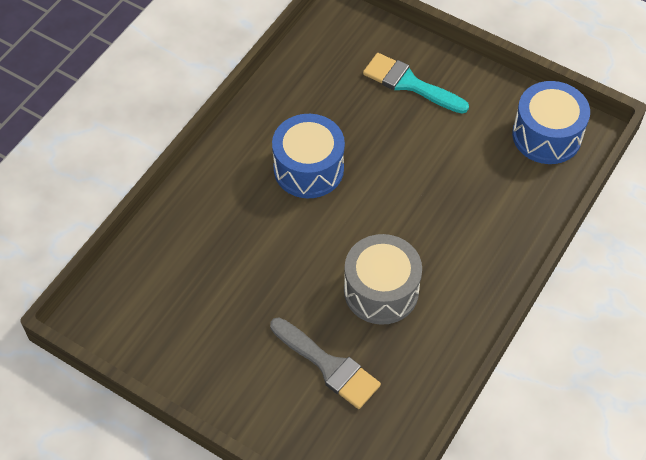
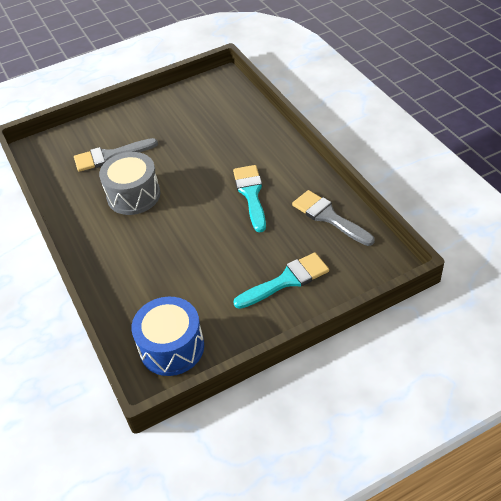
camera: 125 degrees right, 10 degrees down
blue drum [272,114,345,198] -> turquoise brush [233,165,266,233]
none -> grey brush [292,190,375,246]

